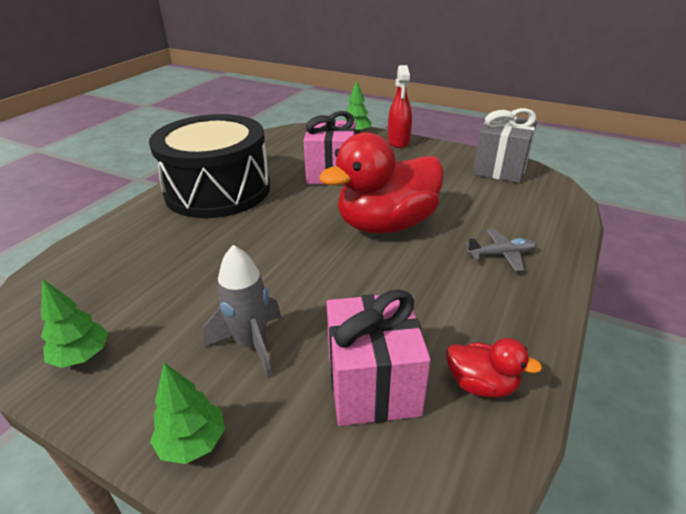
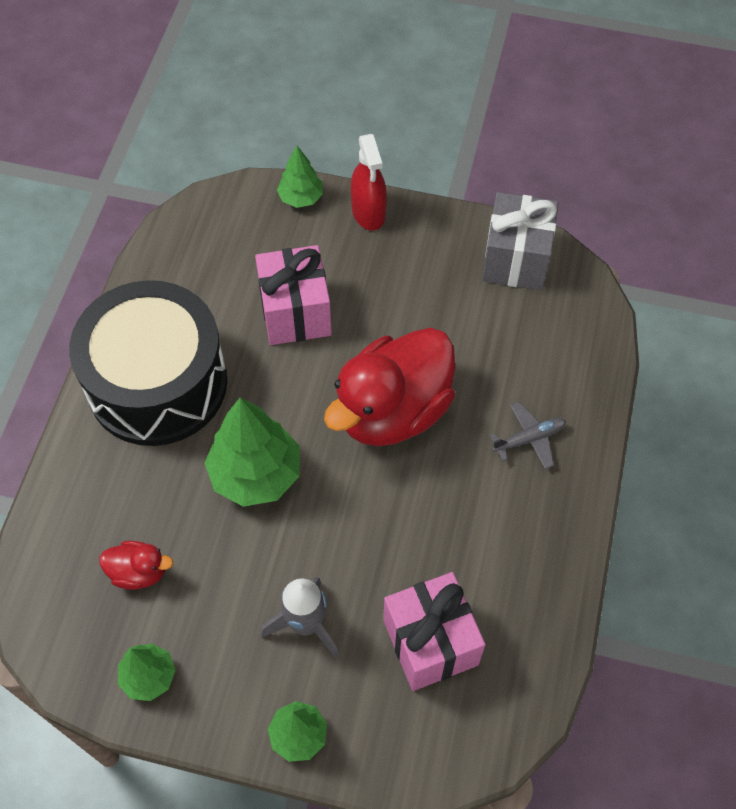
camera: 15 degrees left, 25 degrees up
red duck [446,338,542,398] -> red duck moved to [99,541,173,590]
none -> green tree [204,397,300,507]

